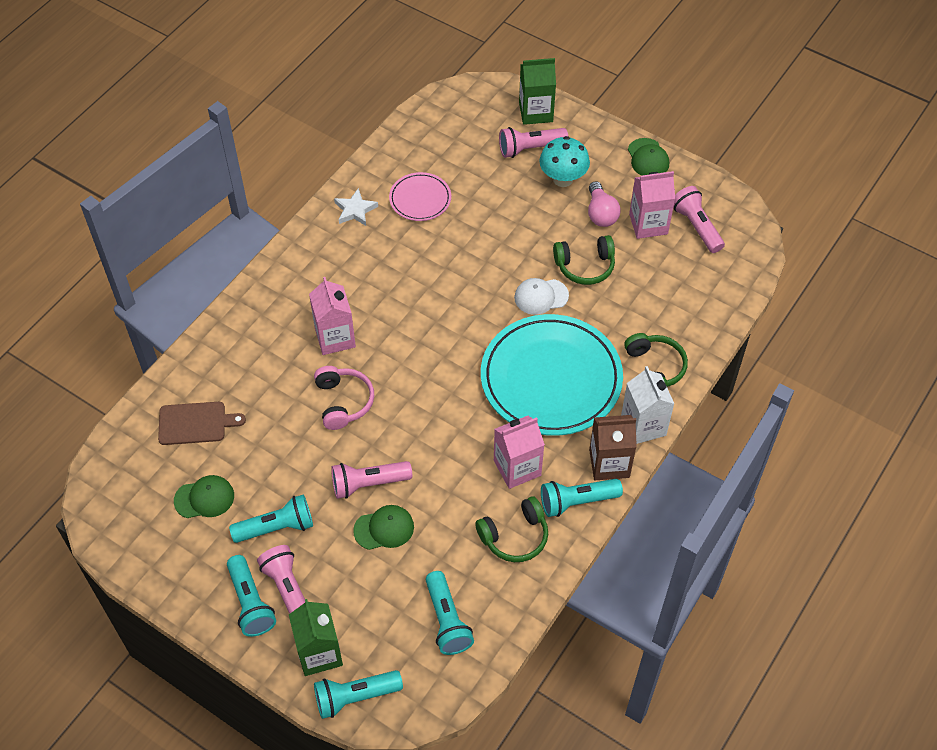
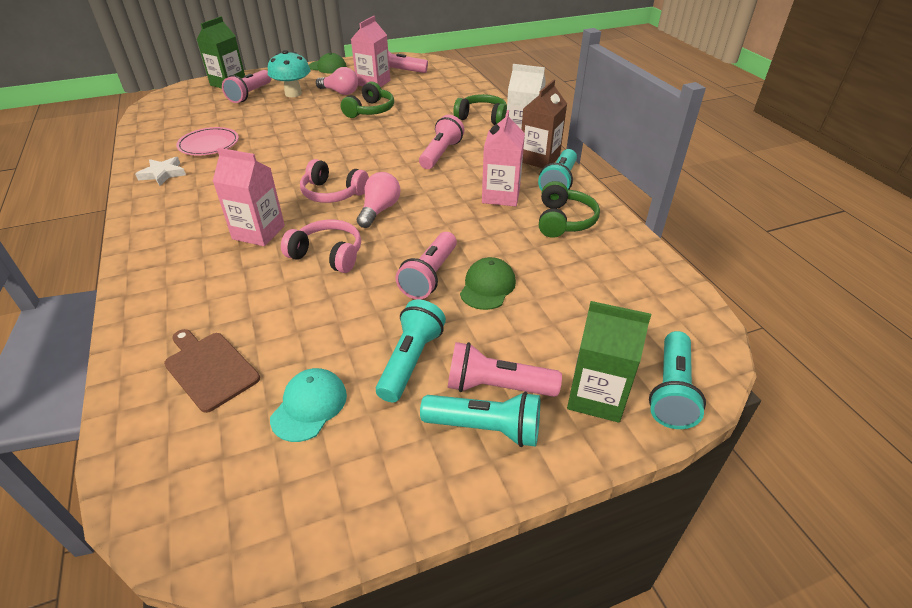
camera: 55 degrees left, 15 degrees down
brown cutting board [158,402,246,445] -> brown cutting board turned 75 degrees counterclockwise [164,329,260,413]
green cap [174,475,234,518] -> turquoise cap [270,368,347,442]
turquoise flashlight [426,571,474,655] -> none
turquoise plate [481,314,623,436] -> pink flashlight [419,115,464,169]
white cap [514,278,569,315] -> none
none -> pink headphones [300,159,369,203]
none -> pink light bulb [357,172,401,228]

